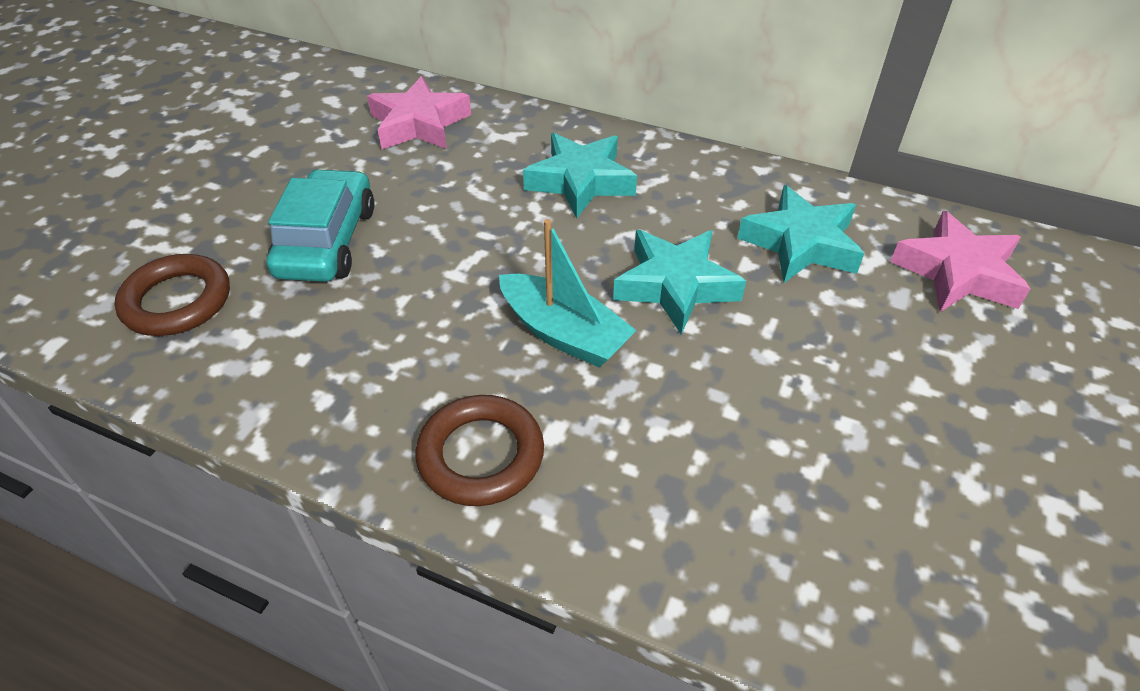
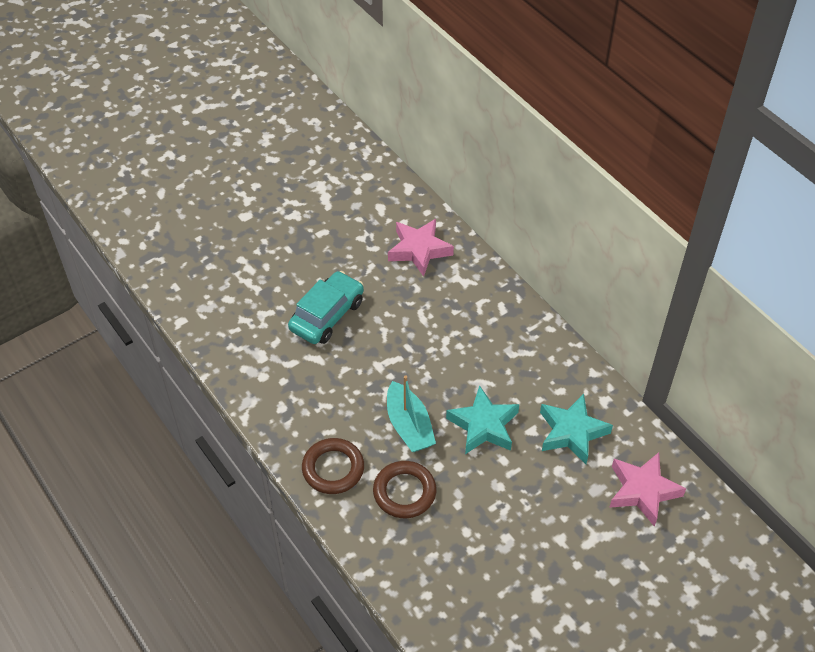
camera: 30 degrees right, 5 degrees up
brown ring [115,254,230,336] -> brown ring moved to [373,461,436,518]
turquoise star [523,133,637,219] -> none

